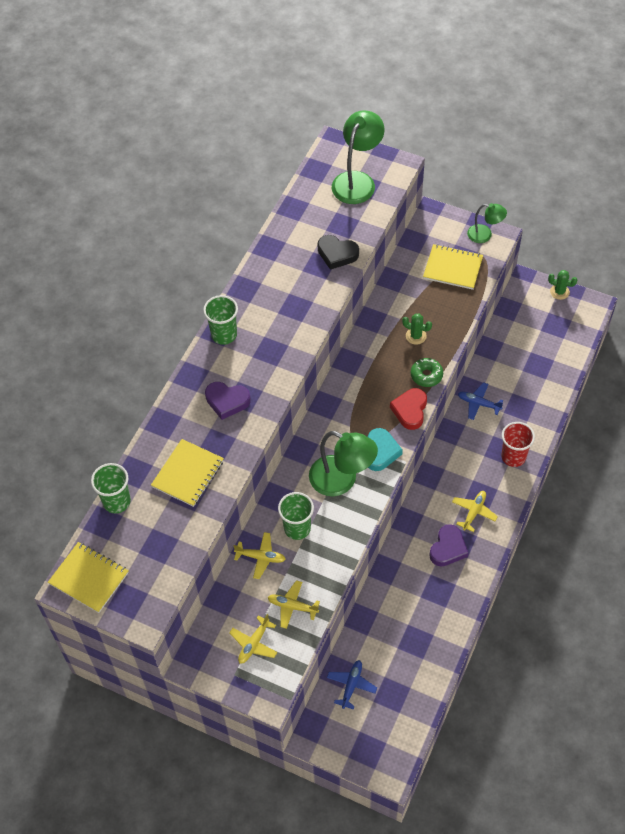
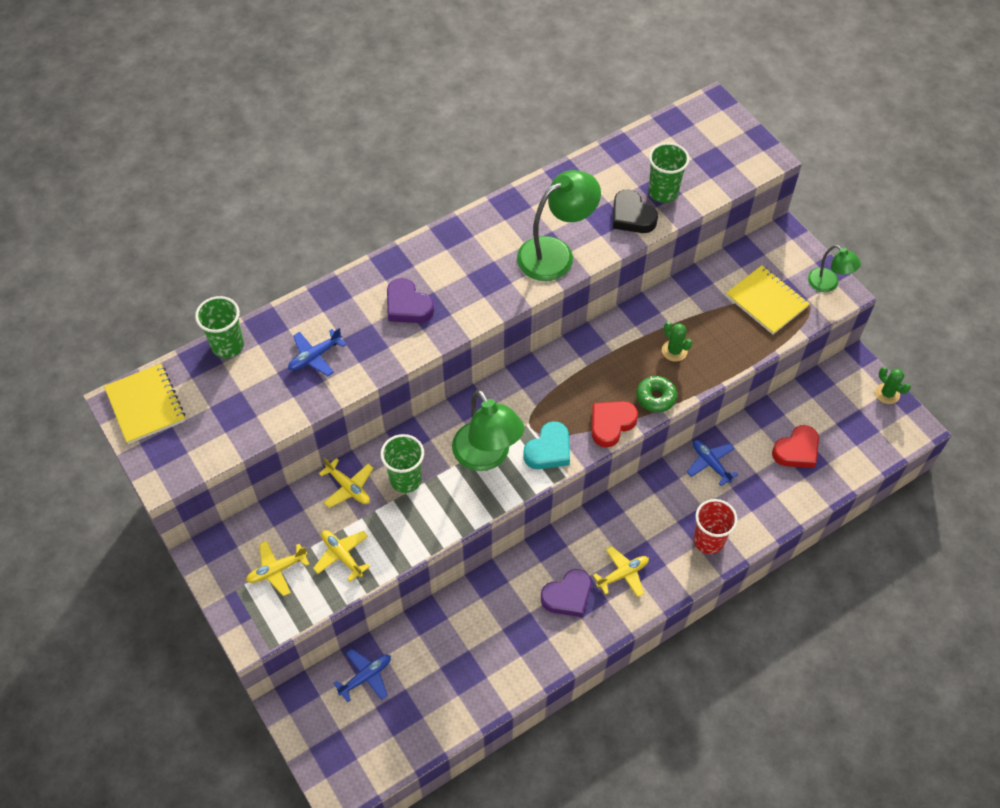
camera: 30 degrees right, 0 degrees up
yellow notebook [151,439,224,507] -> blue plane [288,328,346,376]
green cup [203,295,238,345] -> green cup moved to [648,143,689,203]
green lamp [332,111,385,204] -> green lamp moved to [517,170,601,281]
none -> red heart [772,425,819,468]

